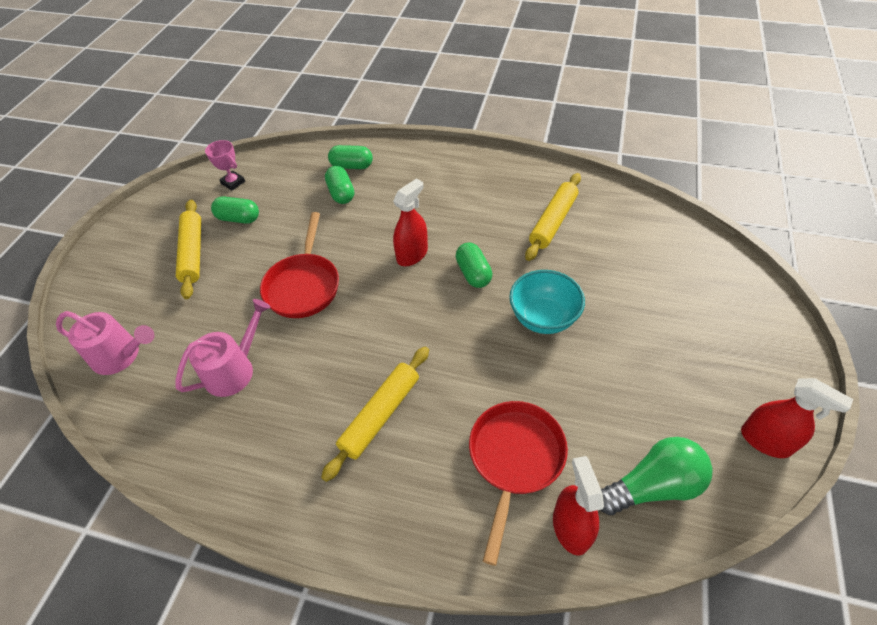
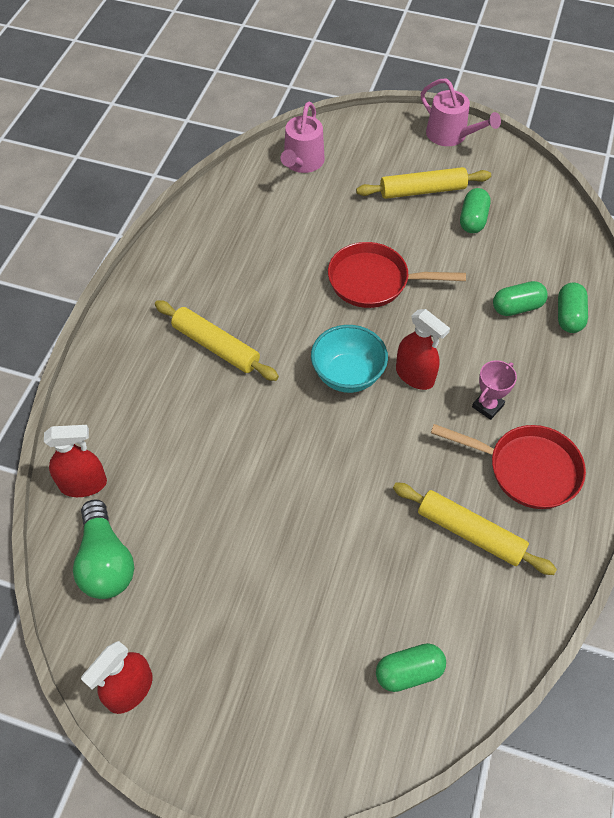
camera: 90 degrees right, 5 degrees up
pink watering can [176,299,271,397] -> pink watering can moved to [421,78,501,146]
pink trophy [205,140,245,190] -> pink trophy moved to [472,360,517,420]
green capsule [455,243,492,288] -> green capsule moved to [376,643,446,692]
red pan [469,401,568,566] -> red pan moved to [431,424,586,509]
turquoise bowl [509,270,585,334] -> turquoise bowl moved to [311,325,388,393]

